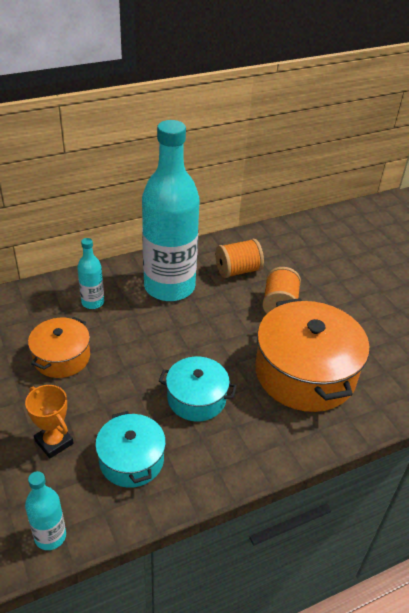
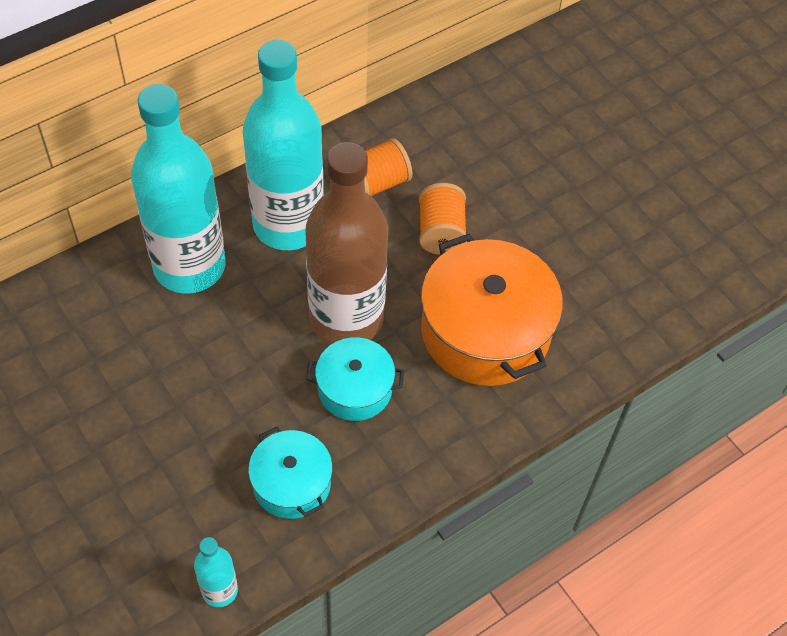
camera: 10 degrees left, 15 degrees up
orange trophy [25,385,74,459] -> none
orange pot [28,317,90,378] -> none
turquoise bottle [77,238,104,309] -> turquoise bottle [131,84,225,294], size x2.34
none -> brown bottle [306,142,388,344]

